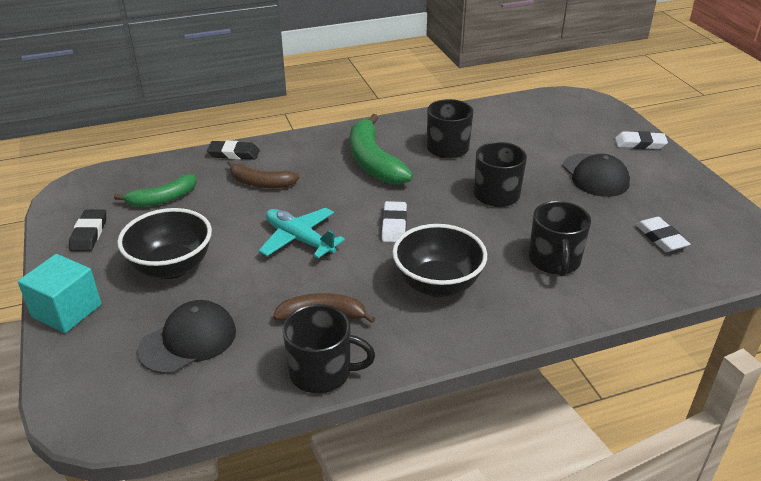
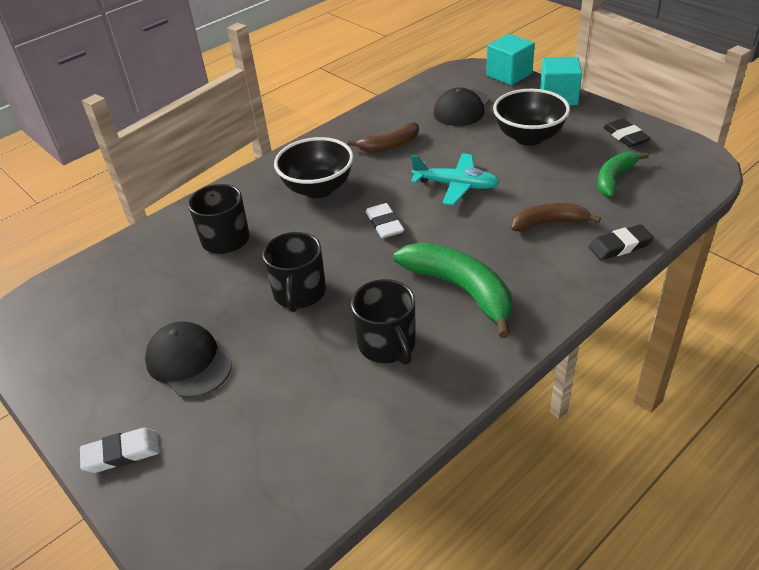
camera: 160 degrees right, 5 degrees up
black mug [282,304,375,394] -> none
white eraser [635,217,690,252] -> none
none -> turquoise cube [486,34,535,85]

